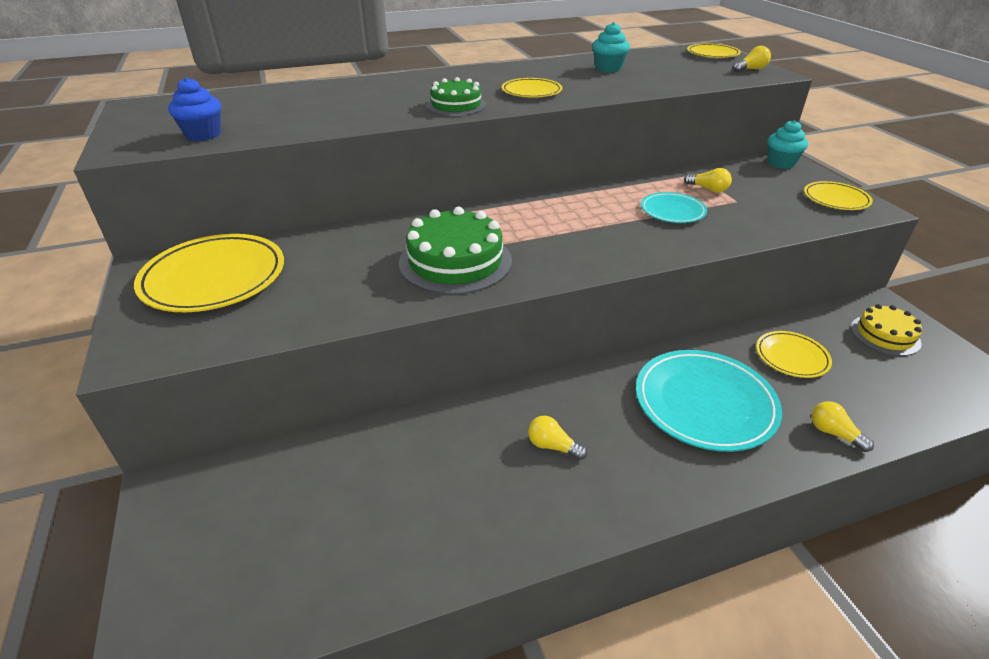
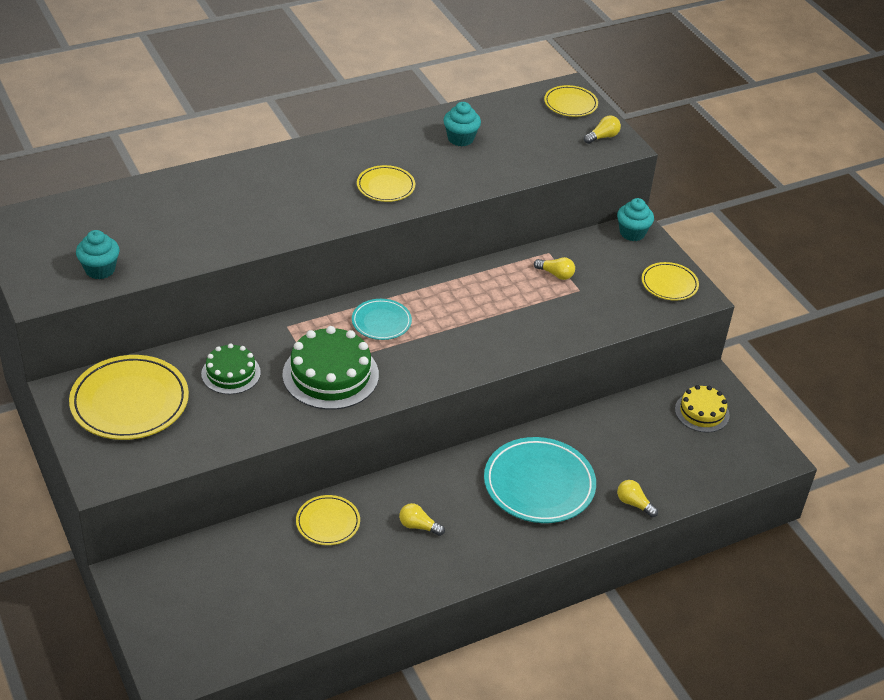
camera: 10 degrees left, 5 degrees up
blue cupcake [168,77,221,141] -> turquoise cupcake [76,230,120,279]
green cake [426,77,486,116] -> green cake moved to [201,343,261,394]
turquoise plate [641,192,707,223] -> turquoise plate moved to [352,299,412,340]
yellow plate [756,331,832,378] -> yellow plate moved to [296,495,360,545]

